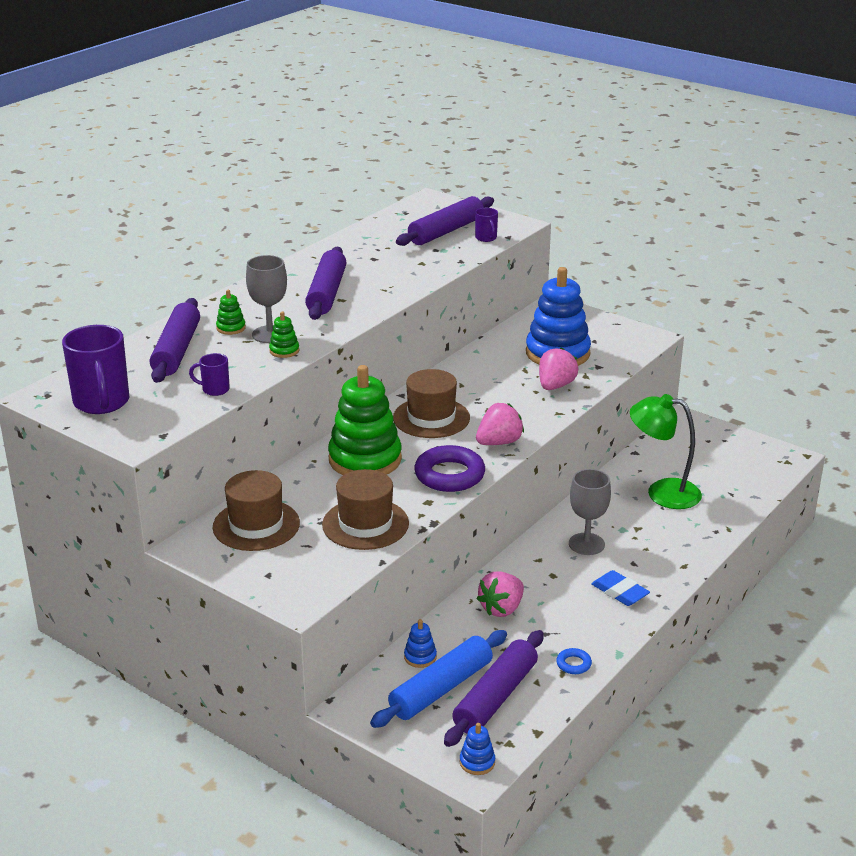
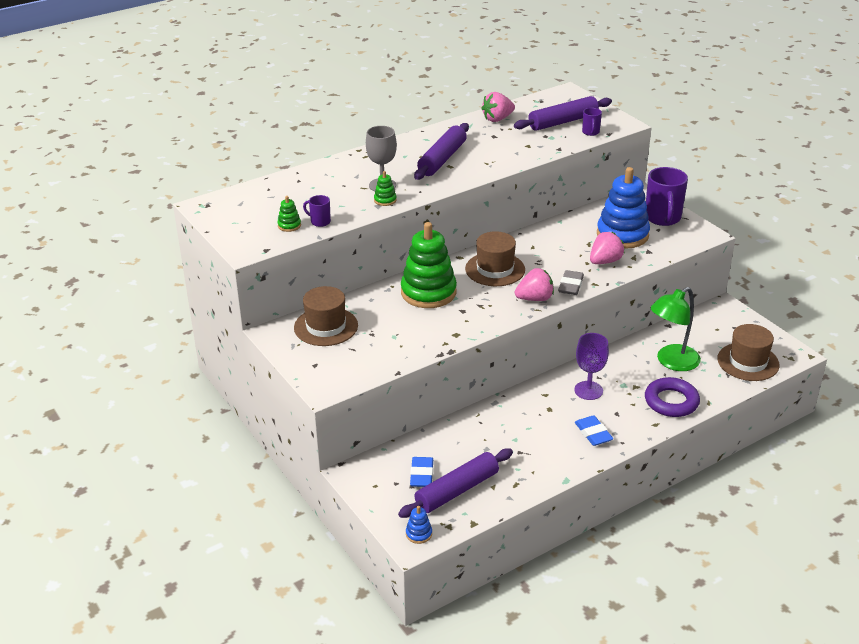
camera: 20 degrees right, 5 degrees up
purple mug [62,325,129,414] -> purple mug moved to [646,167,688,226]
purple rolling pin [150,298,200,383] -> none
green stacking toy [216,290,246,335] -> green stacking toy moved to [277,196,301,232]
brown hat [322,469,409,550] -> brown hat moved to [717,324,779,381]
blue rolling pin [370,630,507,728] -> blue eraser [410,457,433,487]
blue stacking toy [404,619,437,668] -> none
purple ring [414,445,485,492] -> purple ring moved to [645,377,700,417]
pink strawberry [477,571,524,617] -> pink strawberry moved to [481,92,515,122]
blue ring [556,648,592,674] -> none
grey goblet [569,469,611,555] -> purple goblet [574,333,609,400]
green lamp [630,394,702,509] -> green lamp turned 75 degrees counterclockwise [651,287,701,371]
none -> grey eraser [558,270,584,295]

